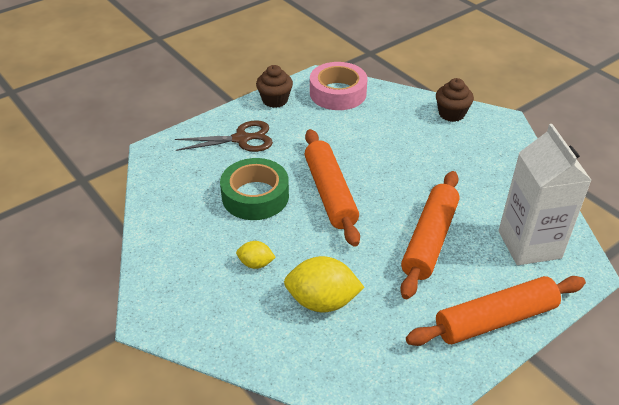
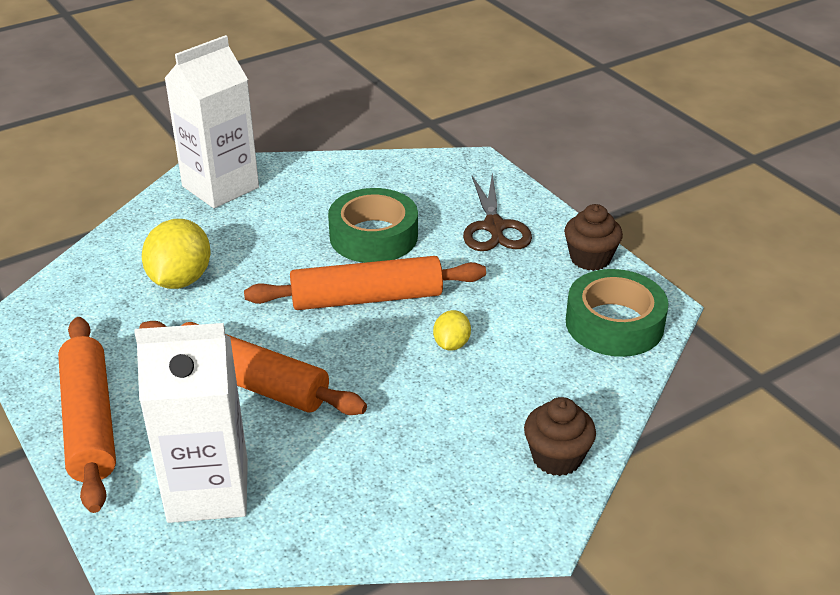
camera: 95 degrees right, 5 degrees down
yellow lemon [236,241,276,269] -> yellow lemon moved to [433,310,471,351]
pink tape [310,62,368,110] -> green tape [566,269,669,357]
none -> white carton [164,35,259,208]

